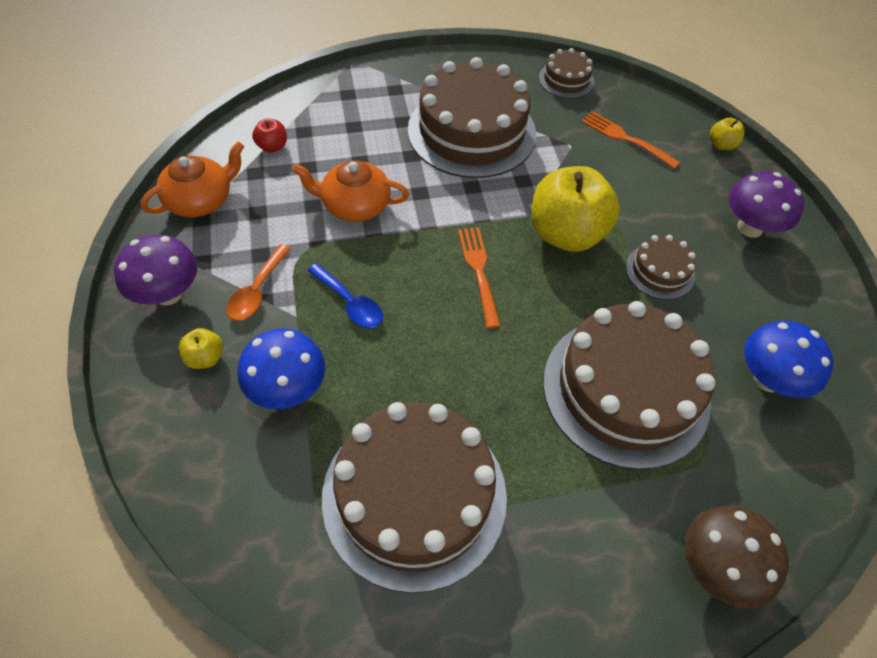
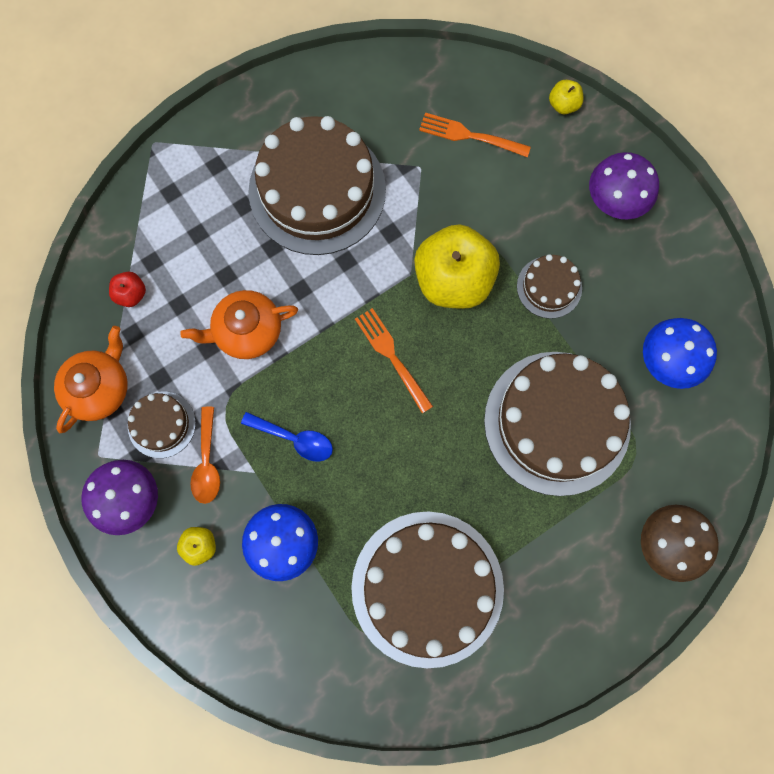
camera: 20 degrees left, 20 degrees up
brown cake [539,48,594,99] -> brown cake moved to [128,392,196,458]

